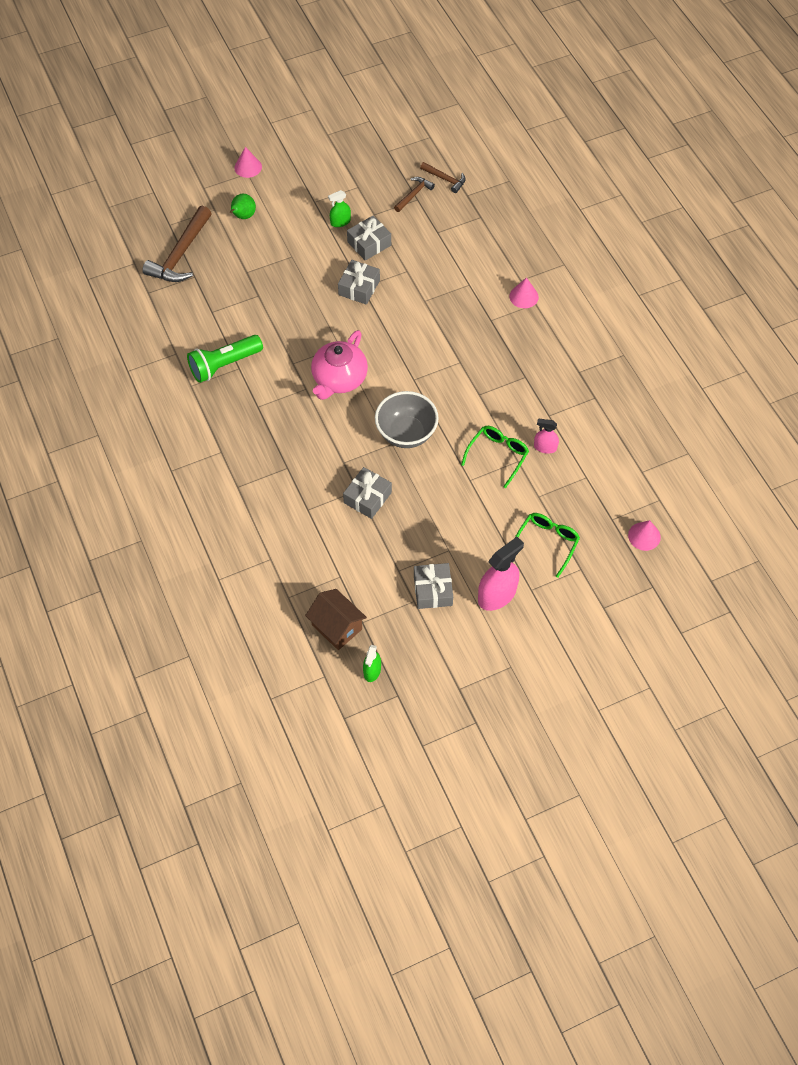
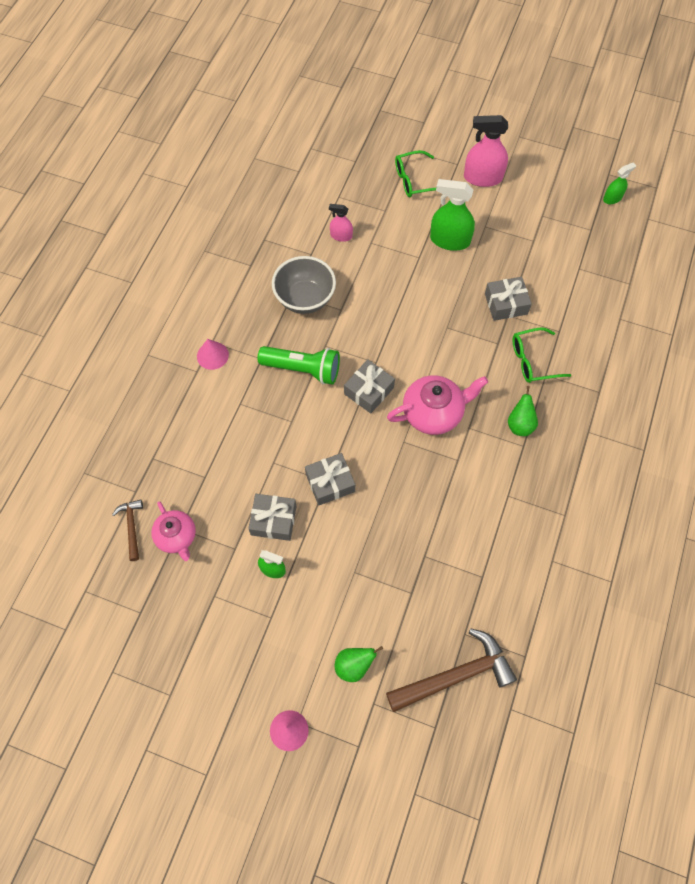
camera: 135 degrees left, 5 degrees up
green flashlight [187,335,263,383] -> green flashlight moved to [258,346,340,384]
brown house [305,589,367,650] -> none
grey bowl [375,391,439,448] -> grey bowl moved to [272,256,336,314]
brown hammer [394,177,435,212] -> pink teapot [151,502,196,561]
grey gift [414,563,453,609] -> grey gift moved to [344,359,395,414]
green glasses [461,426,529,488] -> green glasses moved to [513,327,571,383]
pink spray bottle [534,419,559,454] -> pink spray bottle turned 135 degrees clockwise [329,204,353,242]
pink cone [628,520,661,551] -> none
none -> green spray bottle [430,179,475,251]
none -> green pear [508,386,538,436]

